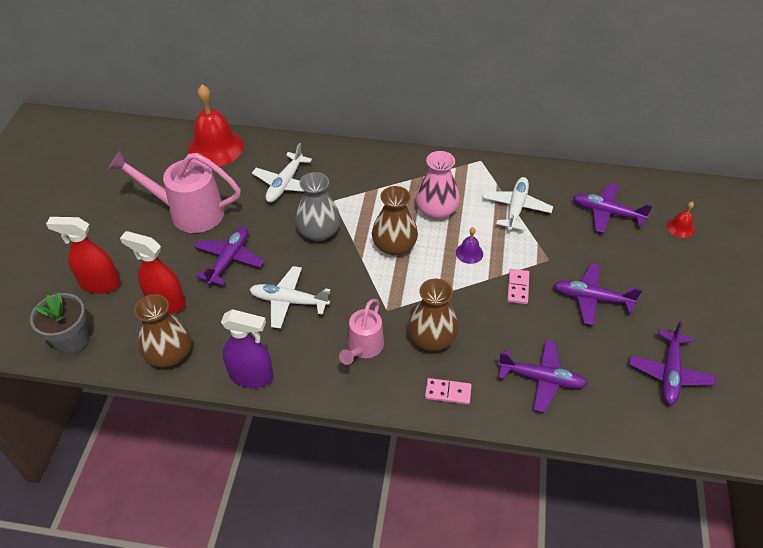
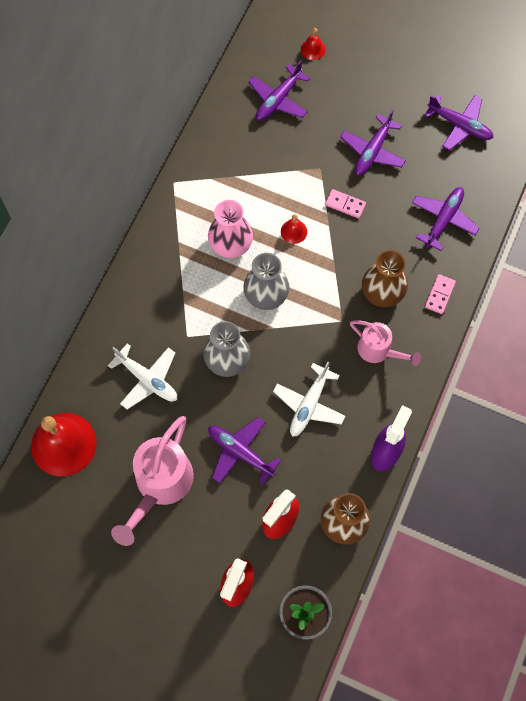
camera: 75 degrees left, 20 degrees up
brown vase [372,186,418,256] -> grey vase [243,253,289,310]
purple bell [456,227,483,264] -> red bell [281,214,307,244]
white plane [482,177,553,231] -> none

